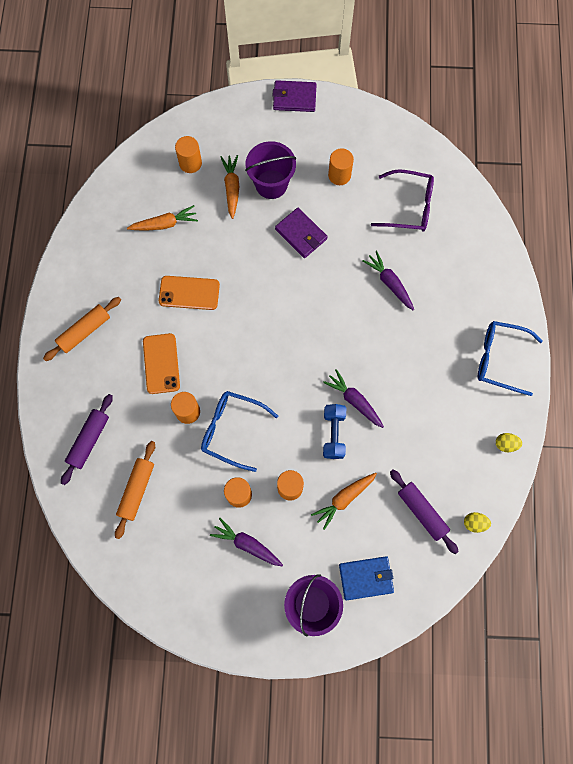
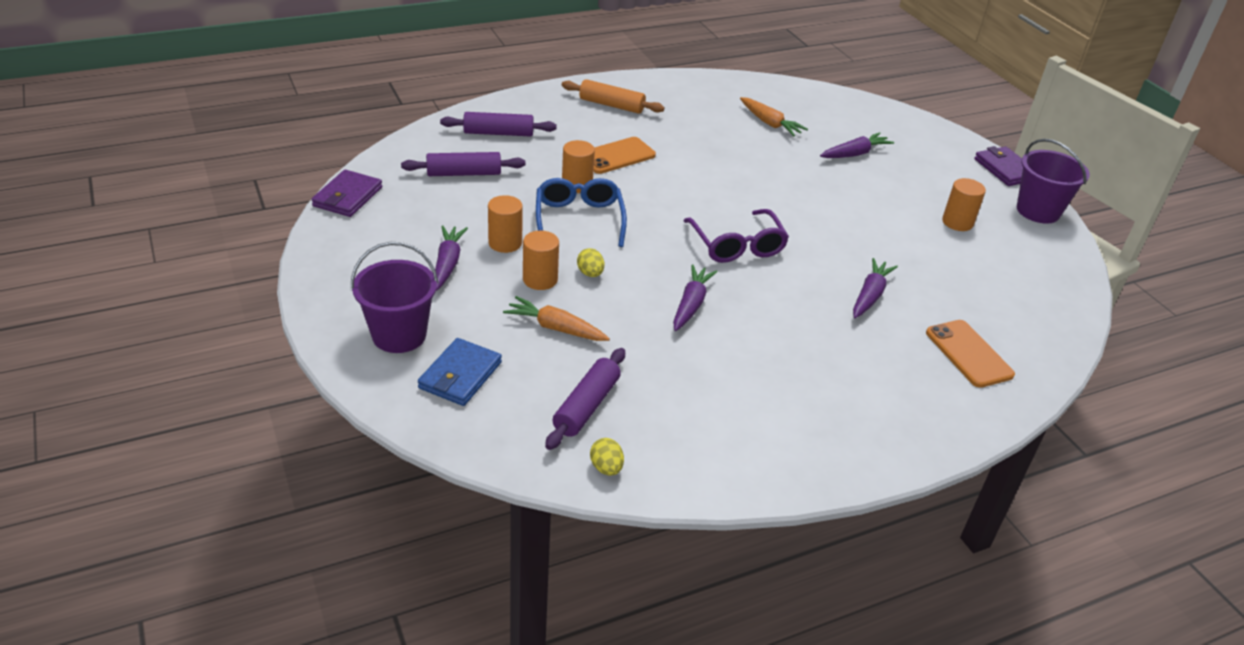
camera: 60 degrees right, 35 degrees down
orange rolling pin [115,441,155,539] -> purple rolling pin [401,152,526,176]
orange phone [159,276,220,310] -> orange phone moved to [926,320,1015,388]
orange cylinder [175,136,202,173] -> none
orange carrot [221,155,239,219] -> purple carrot [820,132,894,158]
purple bucket [245,141,296,199] -> purple bucket moved to [1017,139,1090,224]
purple wallet [275,208,328,258] -> purple wallet moved to [311,170,382,217]
blue dumbbell [323,404,346,459] -> none
blue wallet [339,556,394,600] -> blue wallet turned 60 degrees clockwise [418,338,502,406]
purple glasses [371,169,434,231] -> purple glasses moved to [684,209,789,263]
blue glasses [478,321,543,396] -> none
yellow egg [496,433,522,452] -> yellow egg moved to [577,248,604,277]

